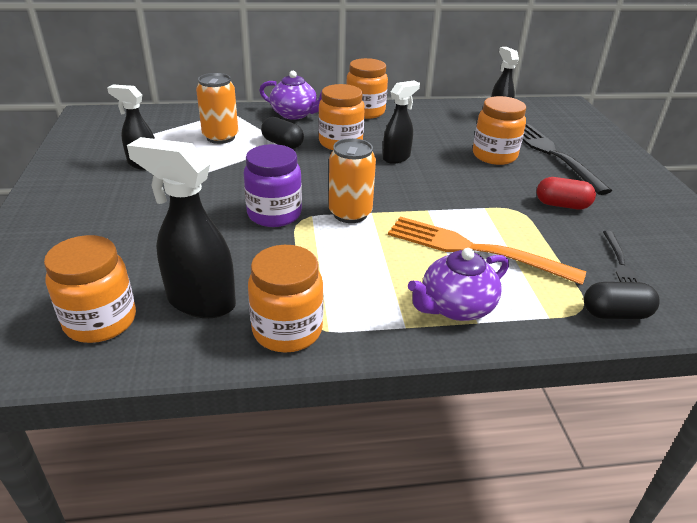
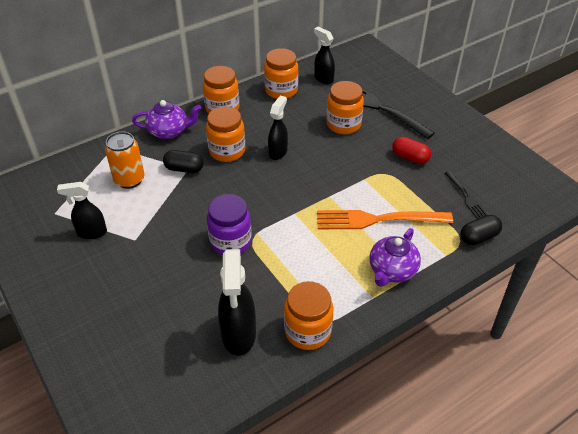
camera: 25 degrees left, 10 degrees up
orange jar [44,235,136,343] -> orange jar moved to [264,48,299,99]
black spray bottle [127,137,236,318] -> black spray bottle turned 90 degrees counterclockwise [218,249,256,356]
orange can [329,138,376,223] -> none
red capsule [537,177,596,209] -> red capsule turned 45 degrees clockwise [392,137,431,164]

